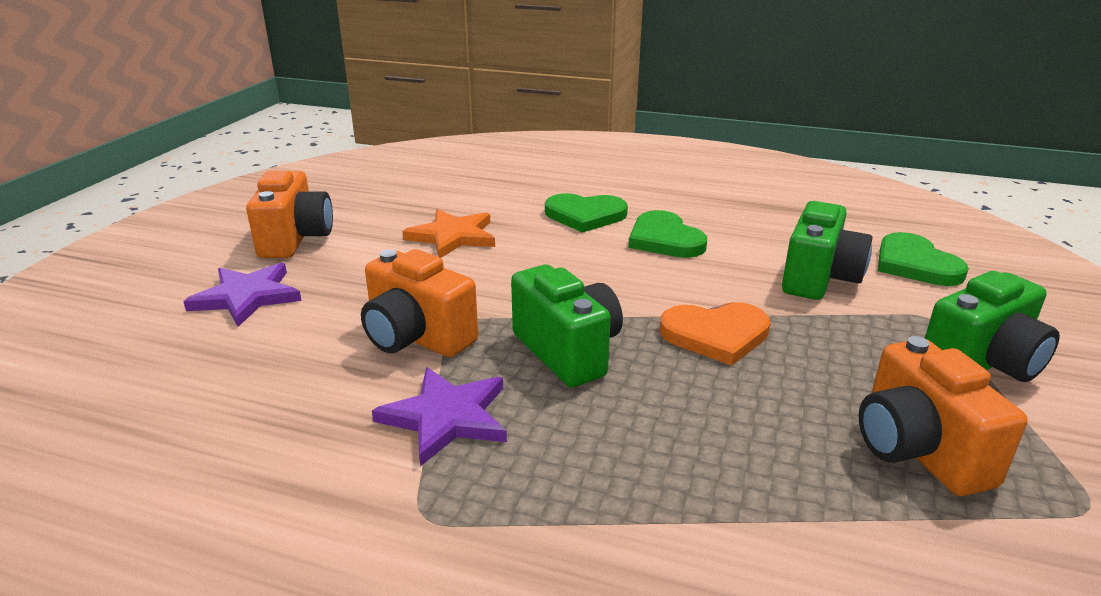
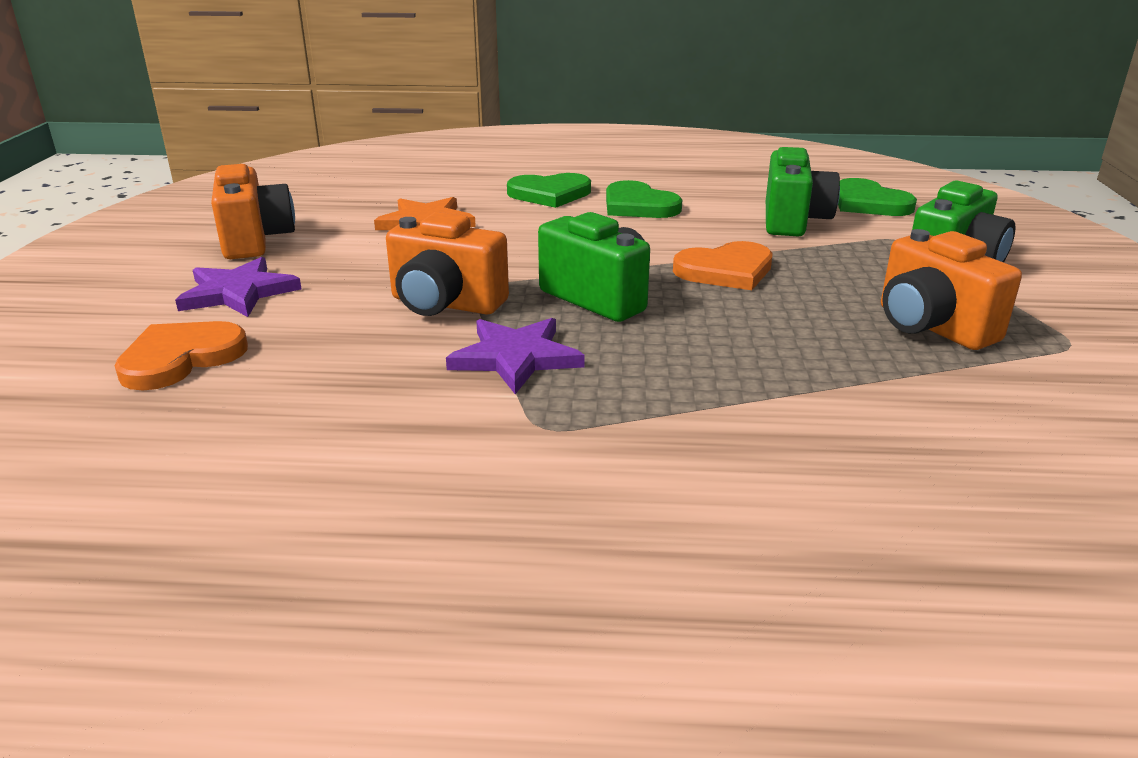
camera: 15 degrees left, 0 degrees up
none -> orange heart [115,321,248,391]

